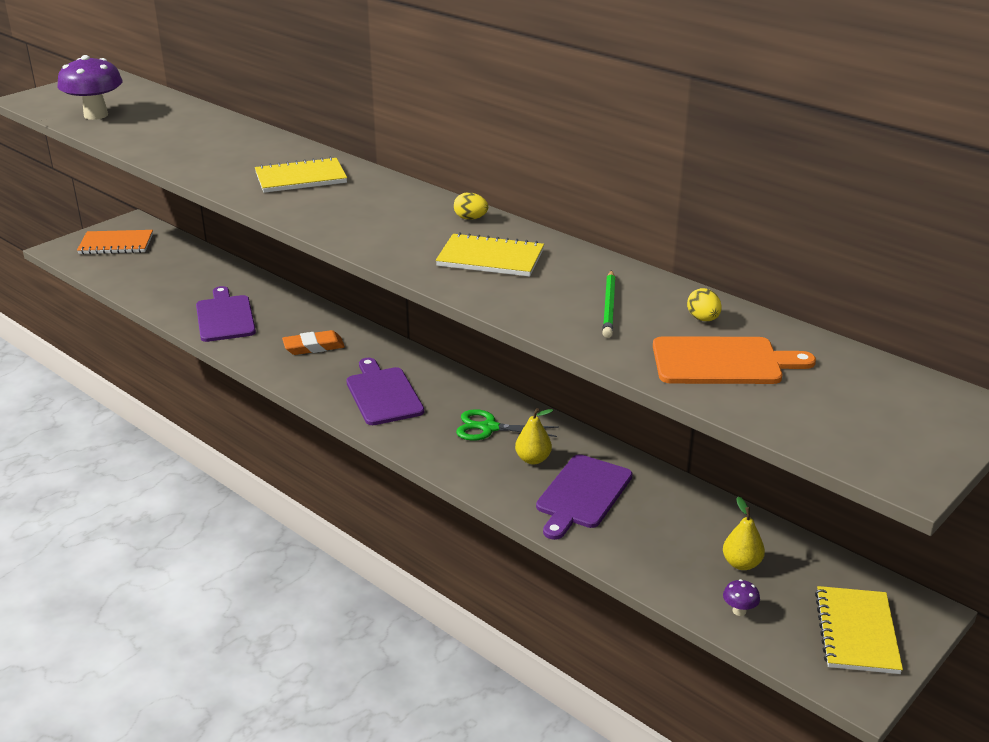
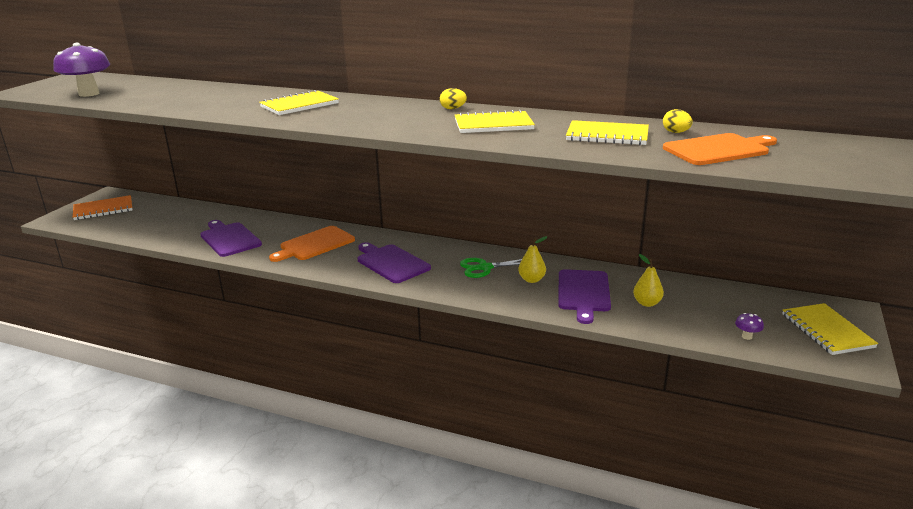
camera: 20 degrees left, 5 degrees down
orange eraser [282,330,345,355] -> orange cutting board [269,226,355,262]
green pencil [602,270,616,338] -> yellow notebook [566,120,649,145]
yellow pear [723,497,765,570] -> yellow pear moved to [633,254,664,307]

